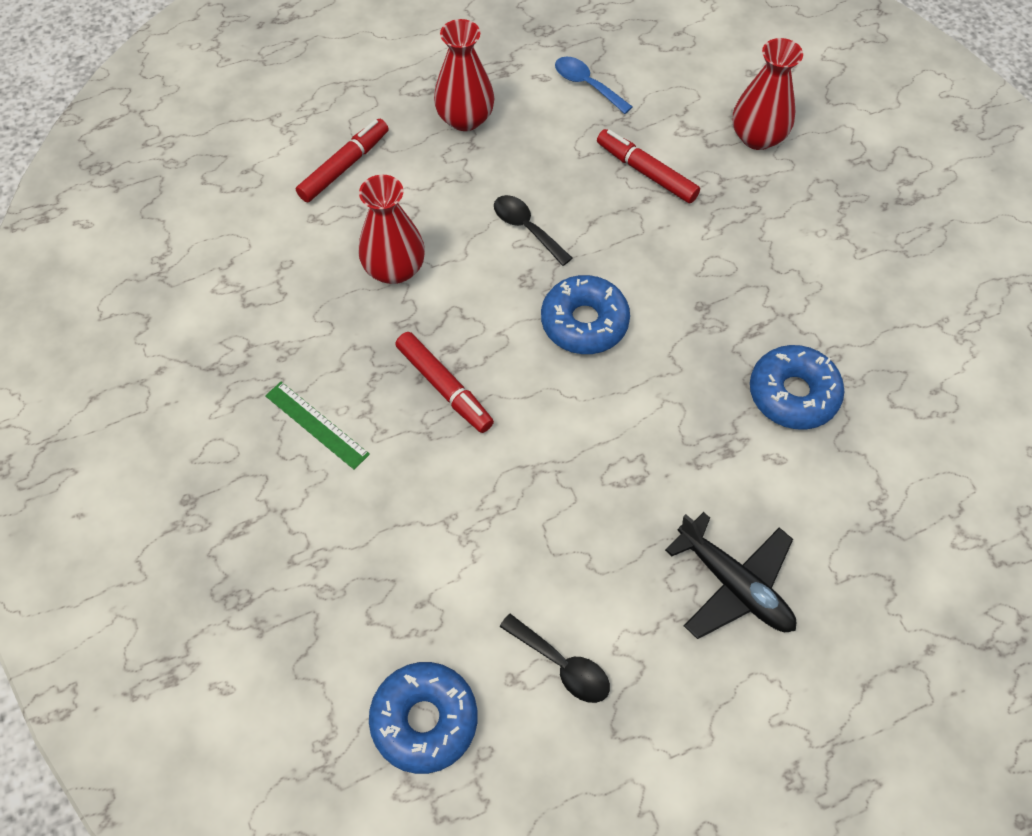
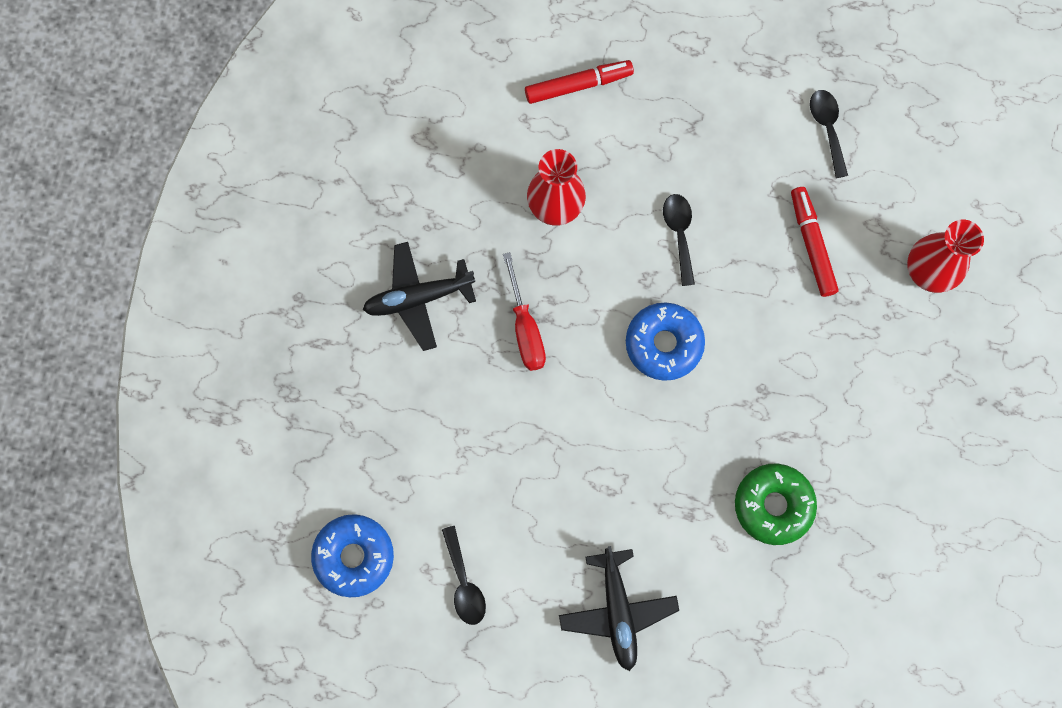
camera: 35 degrees right, 15 degrees up
green ruler [265,382,370,470] -> black plane [363,242,476,351]
red marker [395,332,494,433] -> red screwdriver [503,252,546,371]
red vase [434,19,495,131] -> none
blue spoon [555,56,633,114] -> black spoon [810,90,848,178]
blue donut [750,345,844,430] -> green donut [735,464,817,545]

